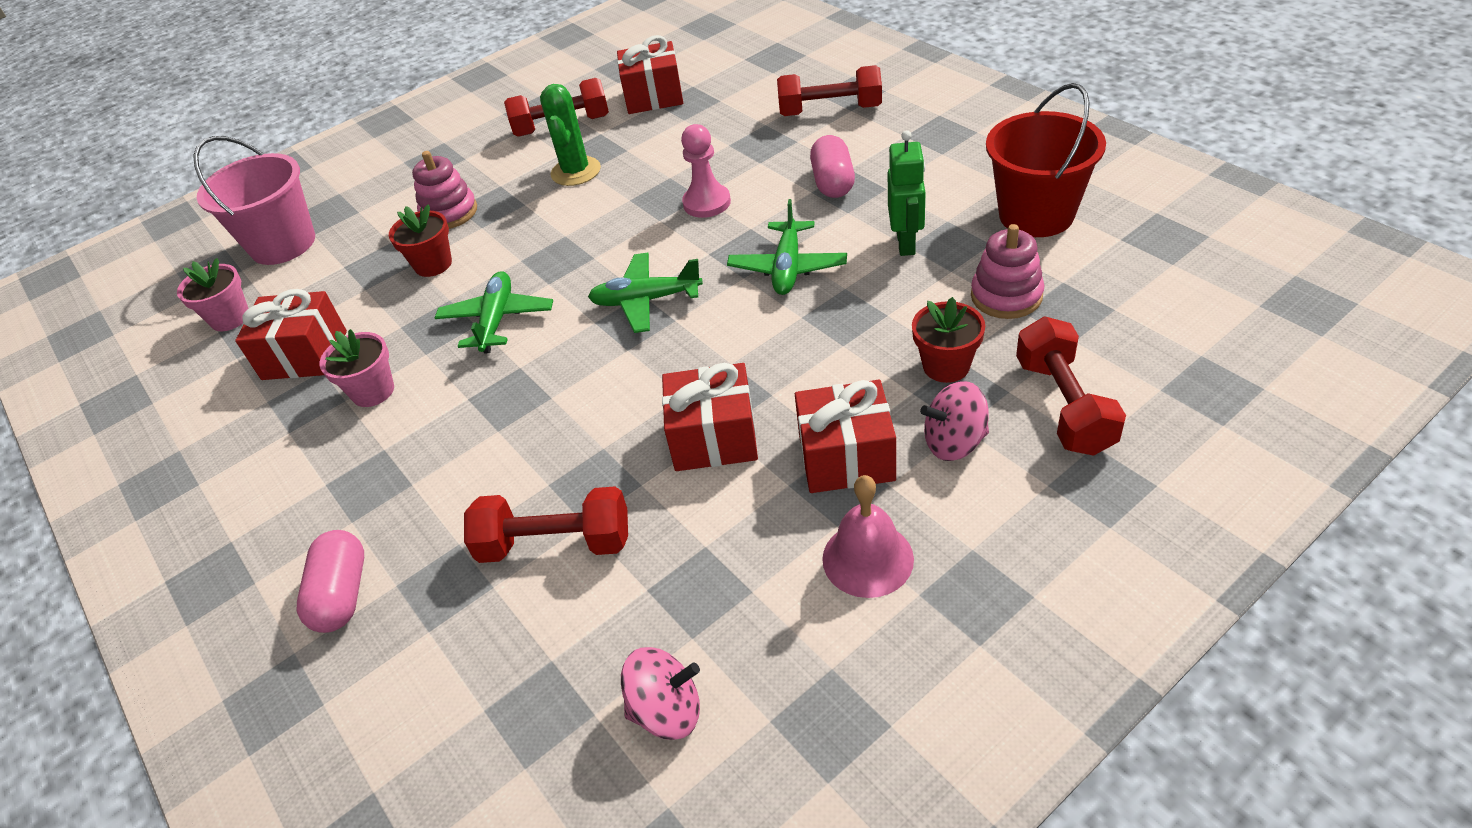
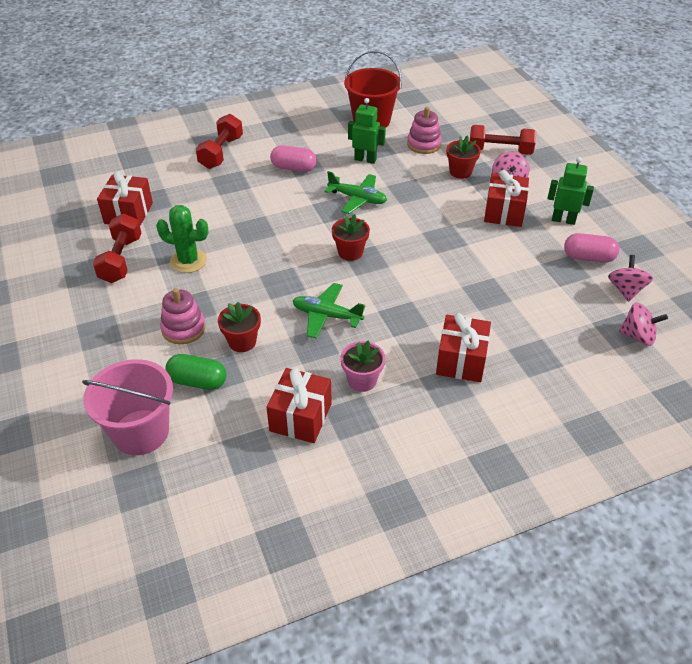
camera: 80 degrees left, 0 degrees up
pink flower pot [177,258,249,331] -> none
pink capsule [297,530,364,633] -> pink capsule moved to [564,233,620,263]
red dumbbell [464,486,628,563] -> none
green plane [588,253,703,333] -> red flower pot [332,214,370,261]
red gift [662,363,758,471] -> red gift moved to [436,313,491,382]
pink pawn [681,124,731,218] -> none
pink bell [822,475,914,598] -> green robot [547,157,594,225]
none -> green capsule [165,354,226,390]
none -> pink spinning top [619,303,668,346]

